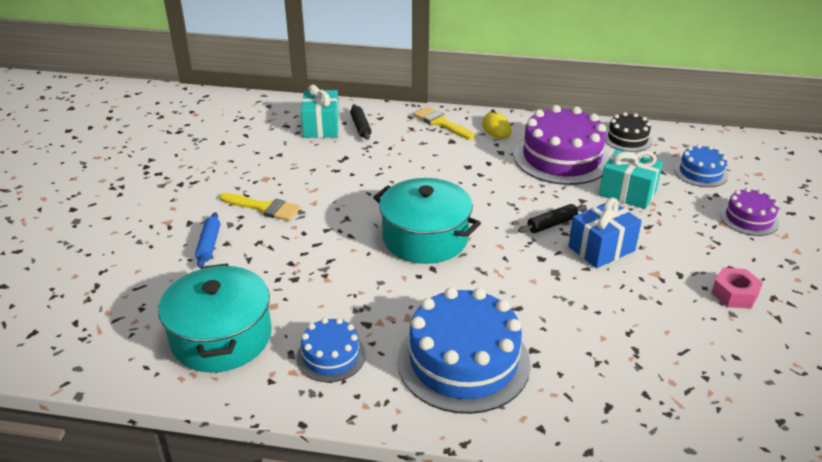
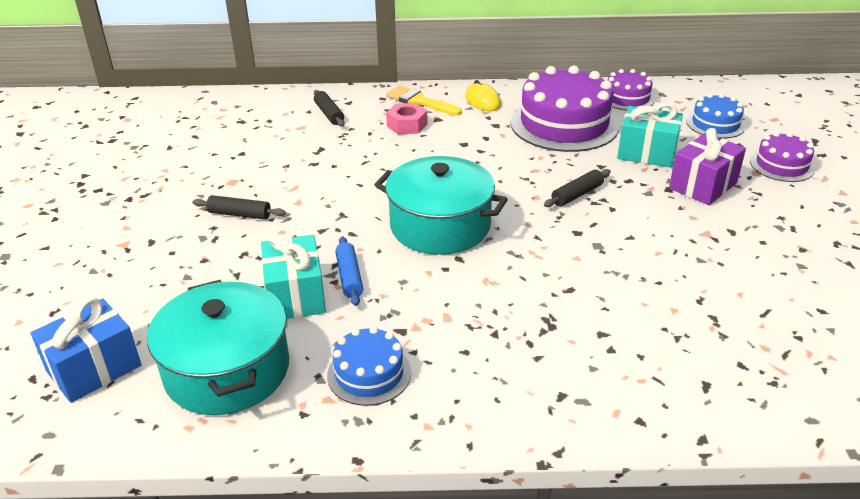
camera: 10 degrees left, 0 degrees up
blue rolling pin [195,212,220,268] -> blue rolling pin moved to [335,237,363,306]
yellow brush [220,193,301,221] -> black rolling pin [193,195,286,220]
turquoise gift [301,84,339,138] -> turquoise gift moved to [261,233,326,319]
blue cake [397,287,531,414] -> none
blue gift [568,197,642,268] -> blue gift moved to [31,298,141,403]
black cake [605,112,653,152] -> purple cake [608,69,655,110]
pink nut [711,268,763,309] -> pink nut moved to [386,103,427,135]
none -> purple gift [669,128,746,205]

